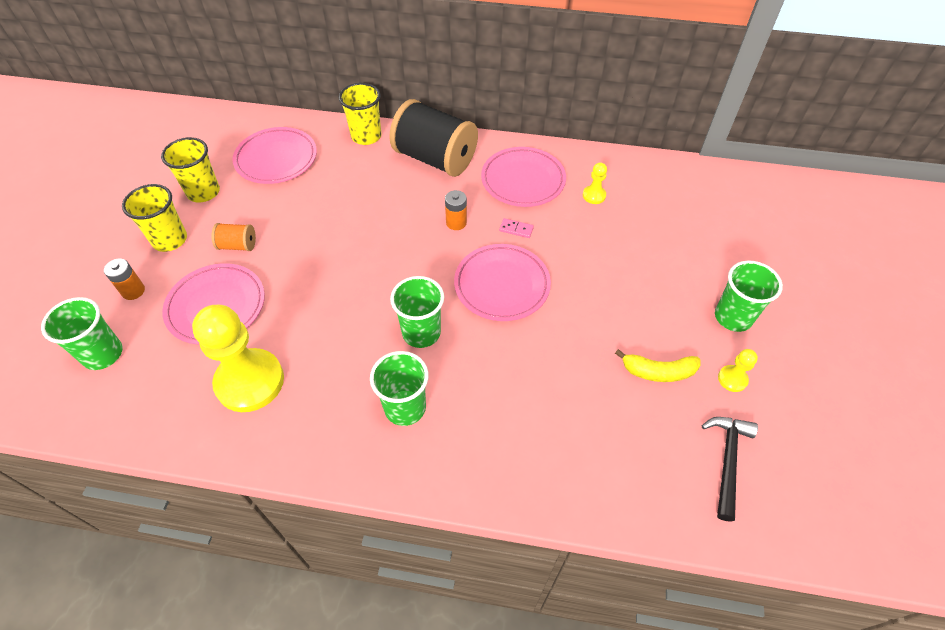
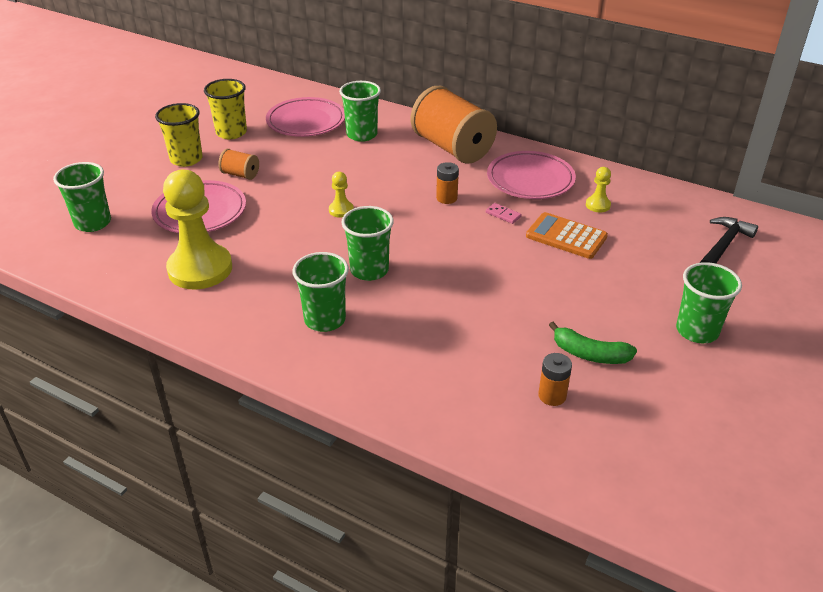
camera: 20 degrees right, 15 degrees down
orange battery [104,259,145,300] -> orange battery moved to [538,353,572,406]
yellow cup [339,83,381,145] -> none
black spool [389,99,478,177] -> orange spool [411,86,497,164]
pink plate [454,244,551,321] -> none
yellow banana [615,349,700,382] -> green banana [549,322,637,364]
black hammer [702,417,758,522] -> black hammer moved to [700,217,758,263]
yellow pawn [718,349,758,392] -> yellow pawn moved to [329,172,354,218]
none -> green cup [339,81,381,142]
none -> orange calculator [526,212,608,259]

